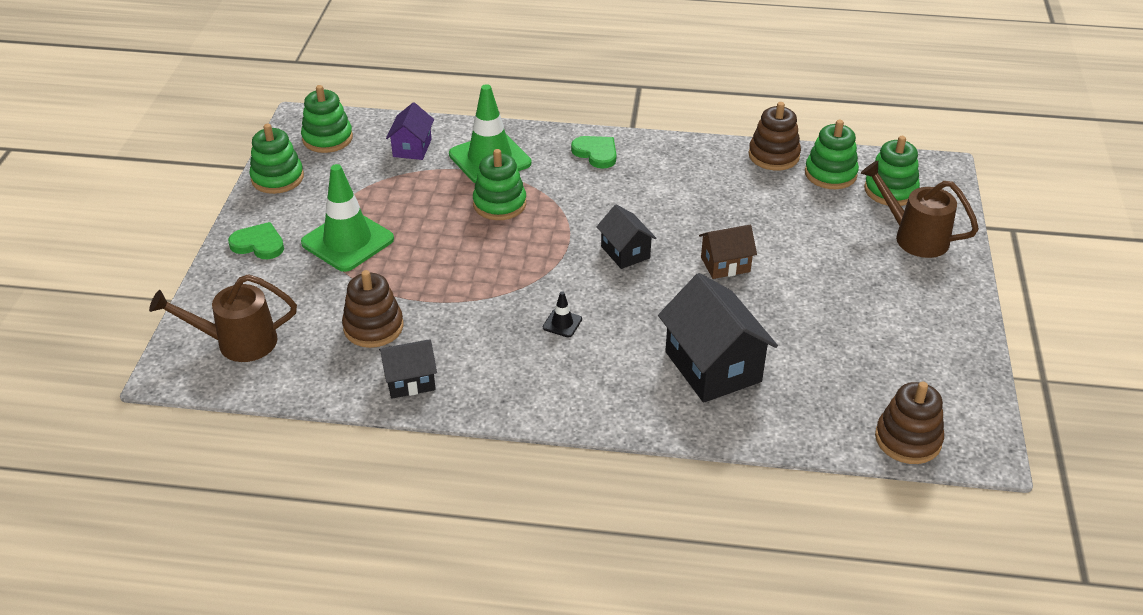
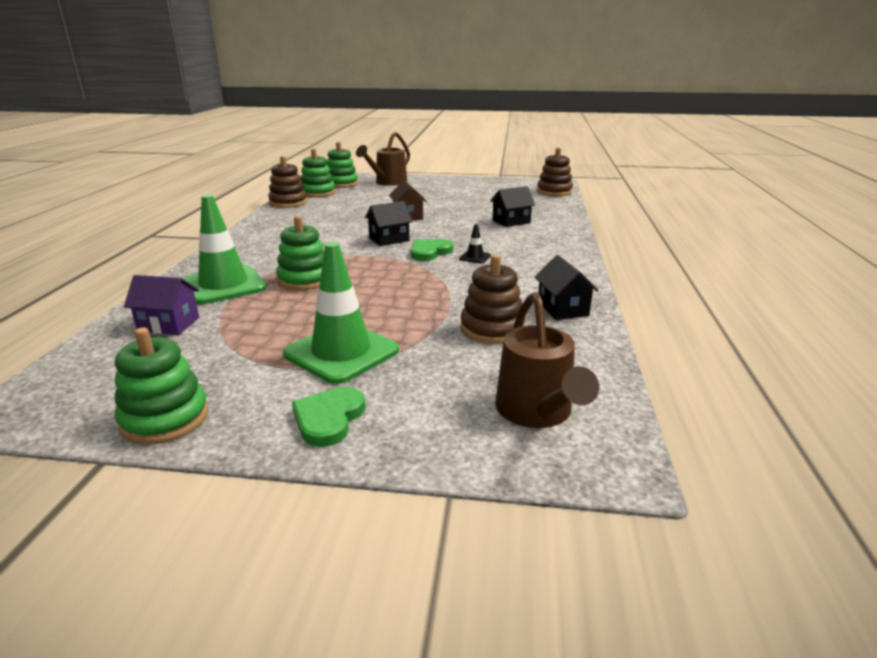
camera: 90 degrees left, 15 degrees down
green stacking toy [301,85,353,153] -> none
green heart [571,136,616,169] -> green heart moved to [411,239,453,261]
black house [658,273,778,403] -> black house [490,186,535,227], size x0.56

